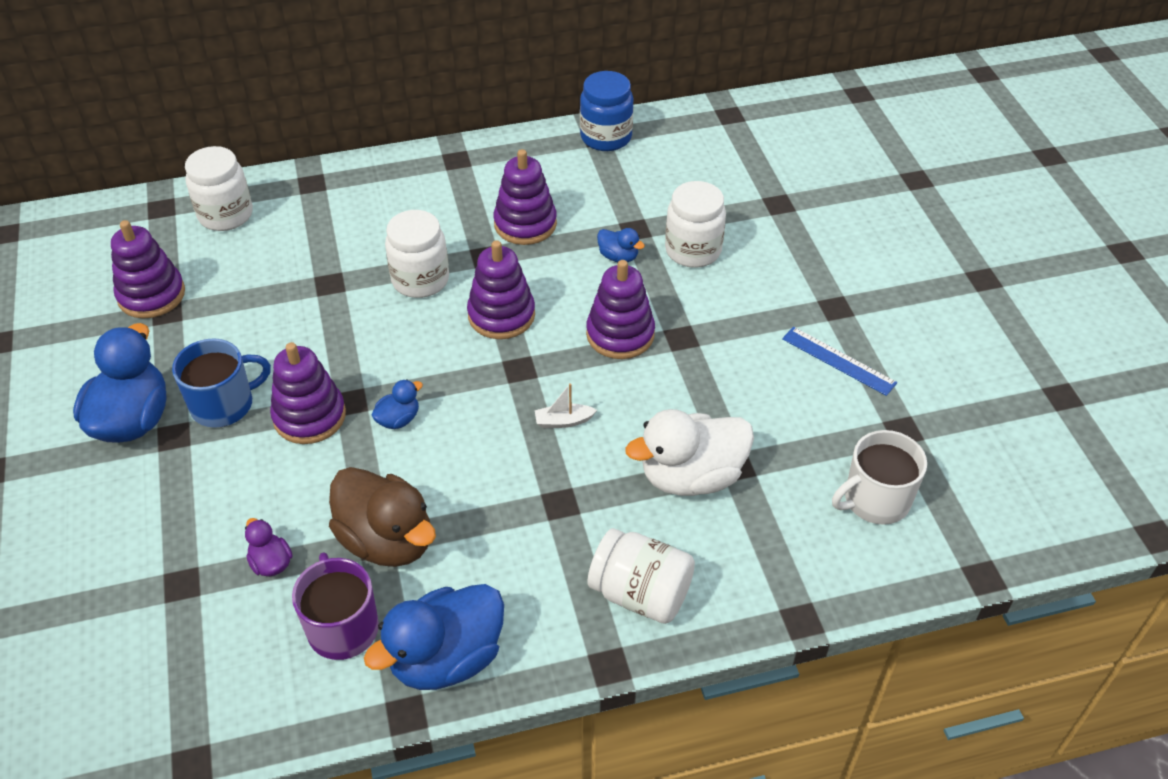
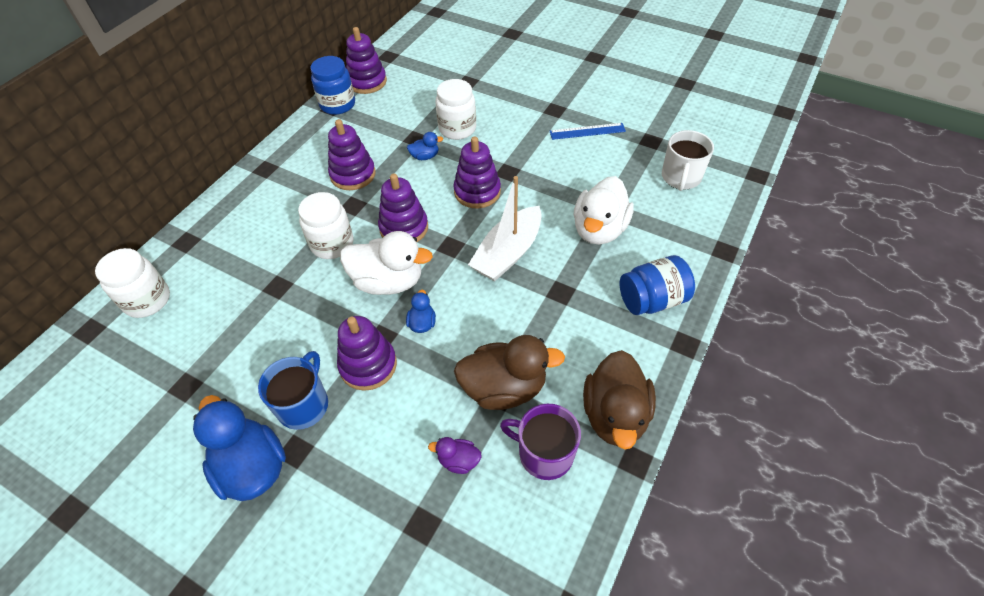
camera: 45 degrees left, 5 degrees up
purple stacking toy [111,220,185,318] -> purple stacking toy moved to [346,27,387,94]
blue duck [364,584,504,690] -> brown duck [583,350,656,450]
white boat [535,383,597,428] -> white boat [468,176,542,281], size x2.39
white jar [588,528,695,624] -> blue jar [619,255,695,315]
none -> white duck [340,231,433,295]

